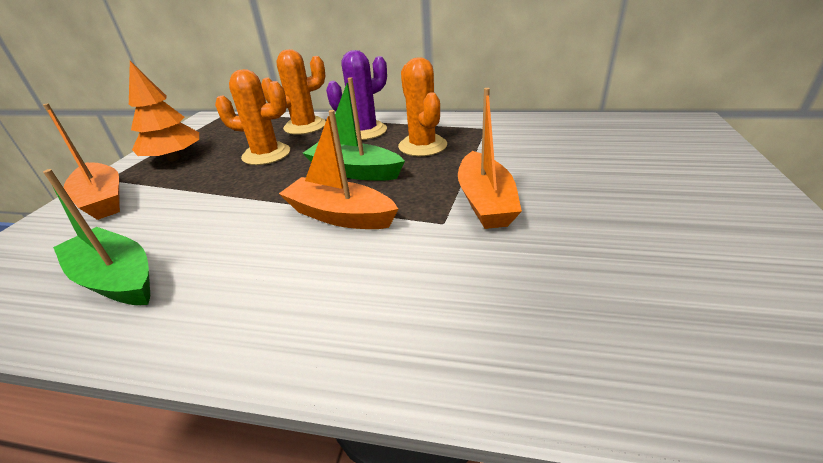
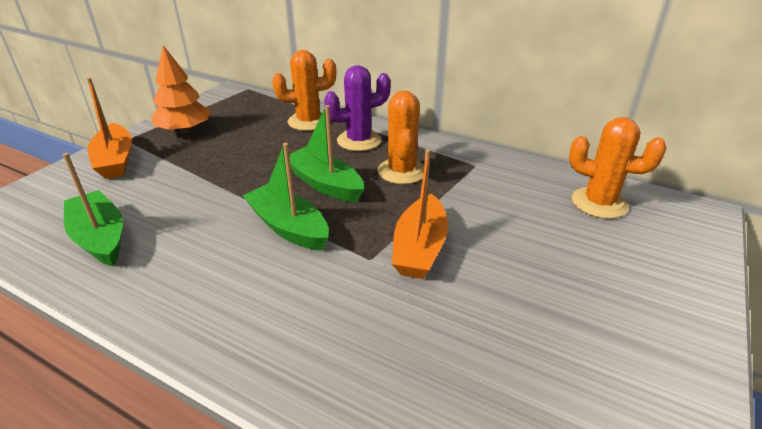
camera: 15 degrees right, 0 degrees up
orange cactus [215,69,290,165] -> orange cactus moved to [569,117,666,219]
orange boat [279,110,398,229] -> green boat [242,143,329,251]

